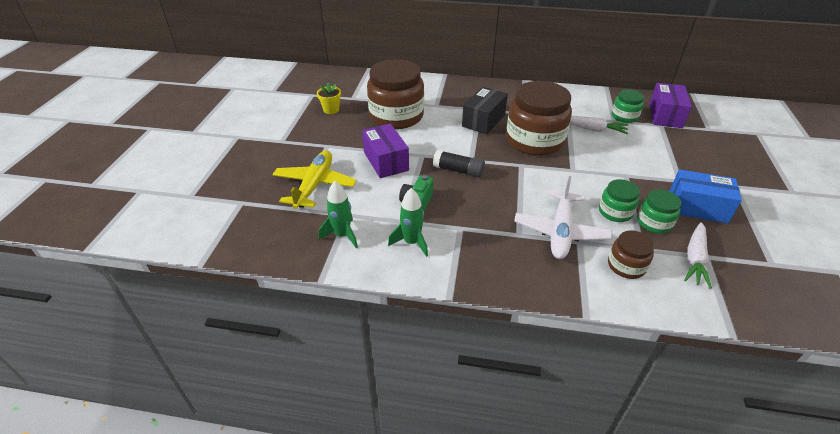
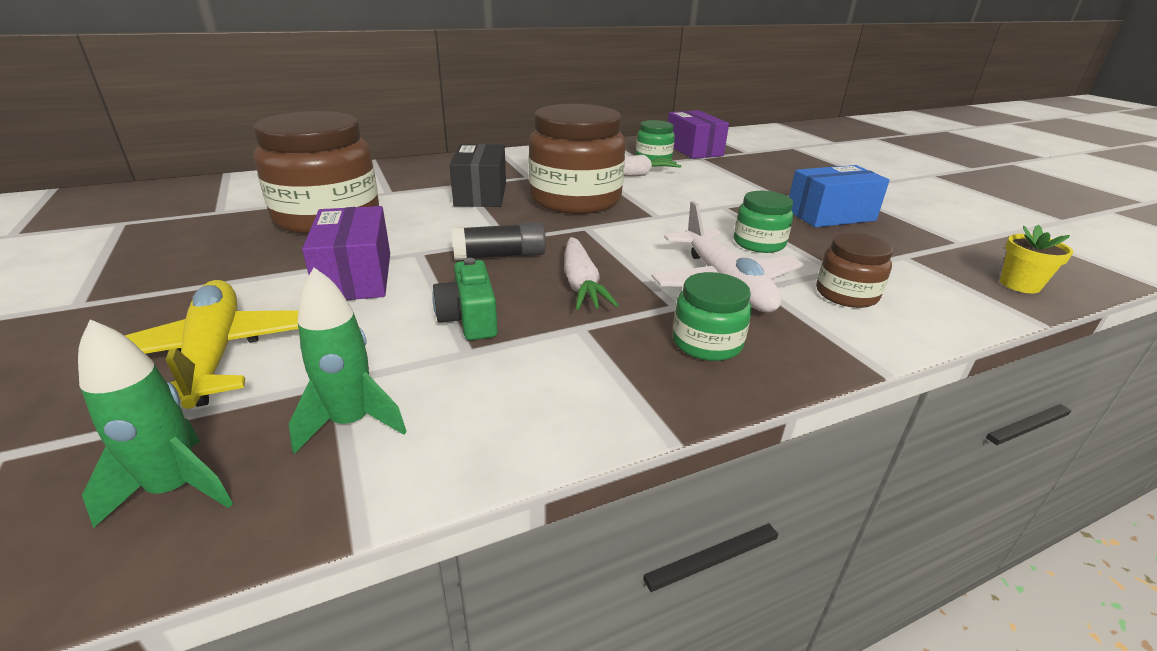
camera: 35 degrees left, 10 degrees down
yellow flower pot [317,82,341,114] -> yellow flower pot moved to [1000,225,1073,293]
purple box [362,124,409,178] -> purple box turned 45 degrees clockwise [302,206,390,300]
green rocket [388,188,428,257] -> green rocket moved to [78,319,233,528]
green jar [637,190,681,233] -> green jar moved to [672,272,752,361]
white carrot [684,222,712,288] -> white carrot moved to [564,237,619,310]

